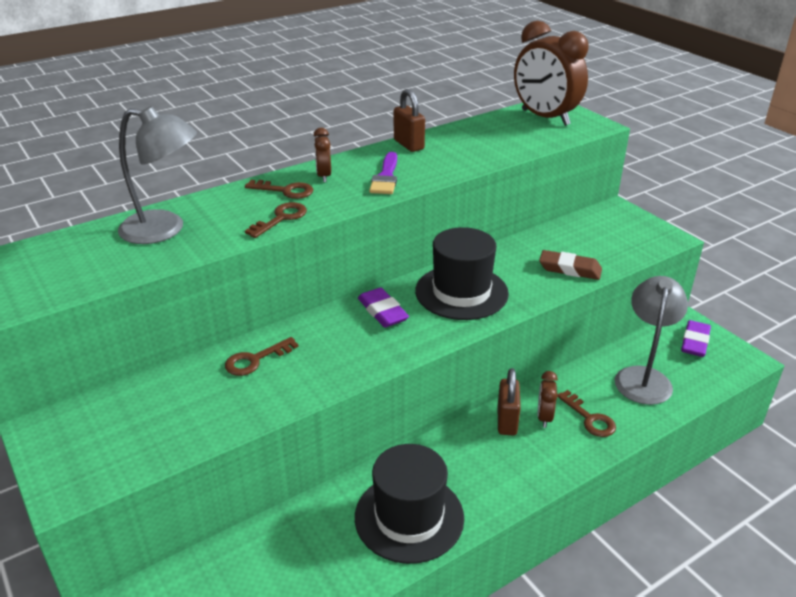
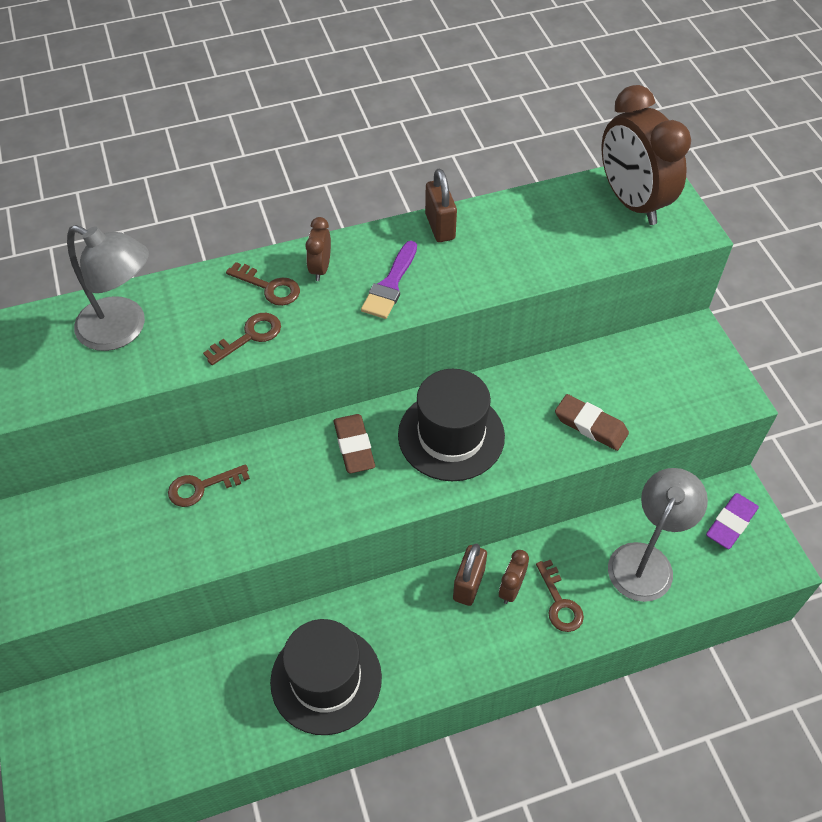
camera: 15 degrees right, 20 degrees up
purple eraser [358,288,409,327] -> brown eraser [334,414,375,473]

